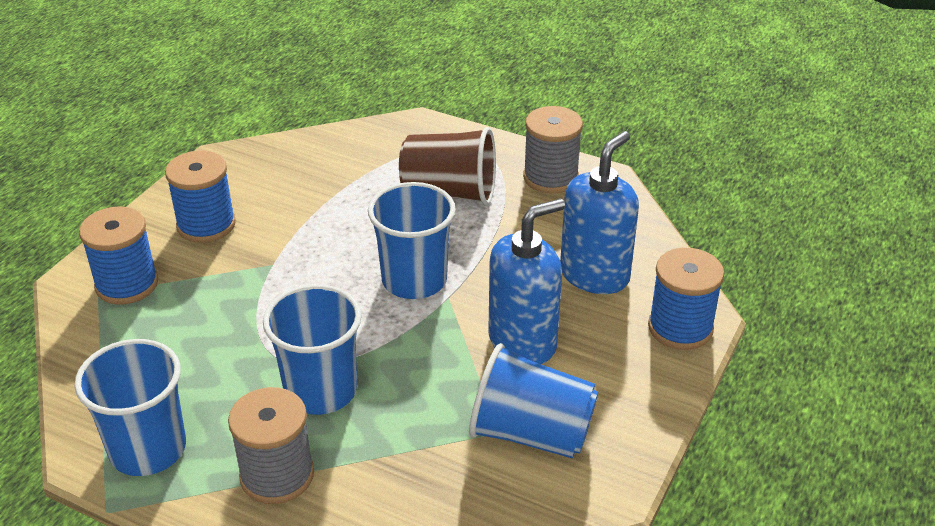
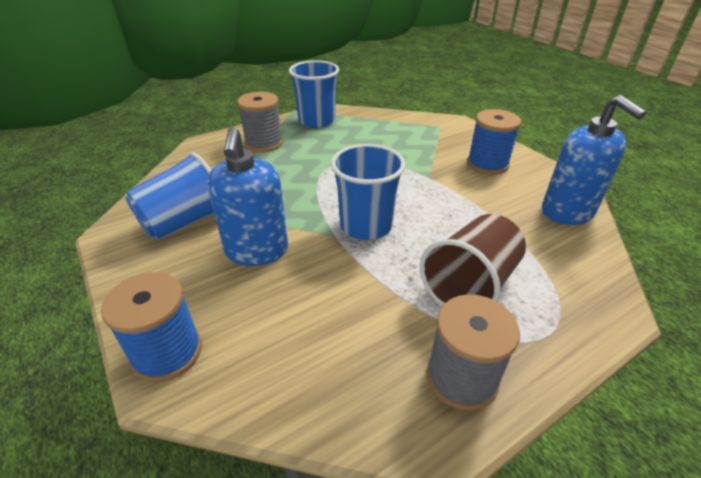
camera: 120 degrees right, 0 degrees up
blue spool [79,206,158,305] -> none
blue cup [263,284,361,415] -> none
blue soap dispenser [560,131,639,294] -> blue soap dispenser moved to [542,95,647,225]

